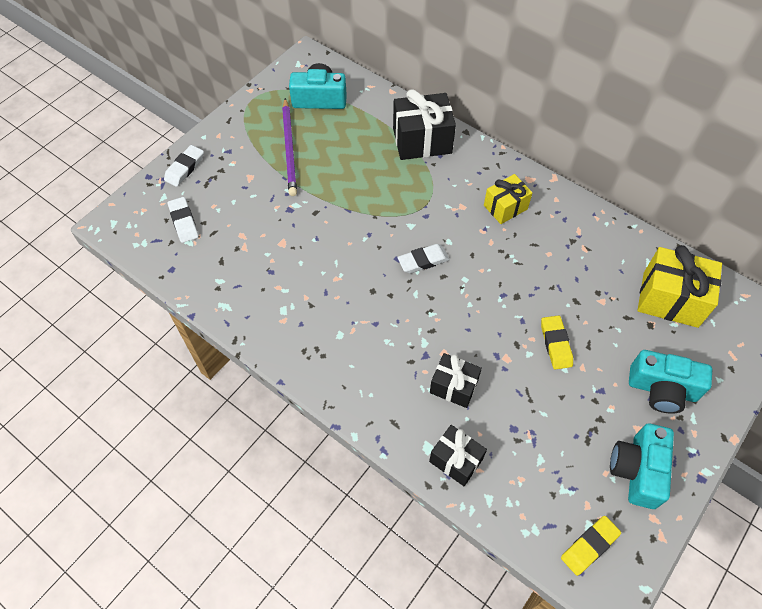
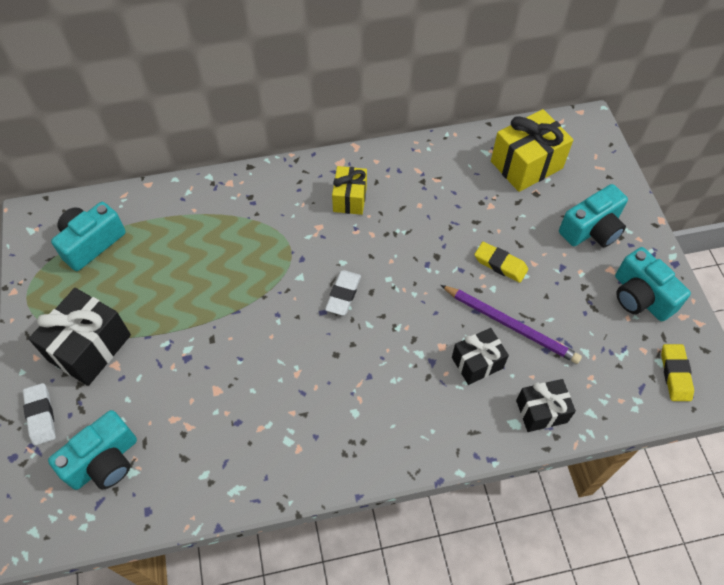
camera: 50 degrees left, 0 degrees up
white eraser [168,197,199,243] -> turquoise camera [48,410,137,490]
purple pencil [282,98,297,196] -> purple pencil moved to [441,285,582,364]
black gift [393,89,456,160] -> black gift moved to [29,288,131,386]

